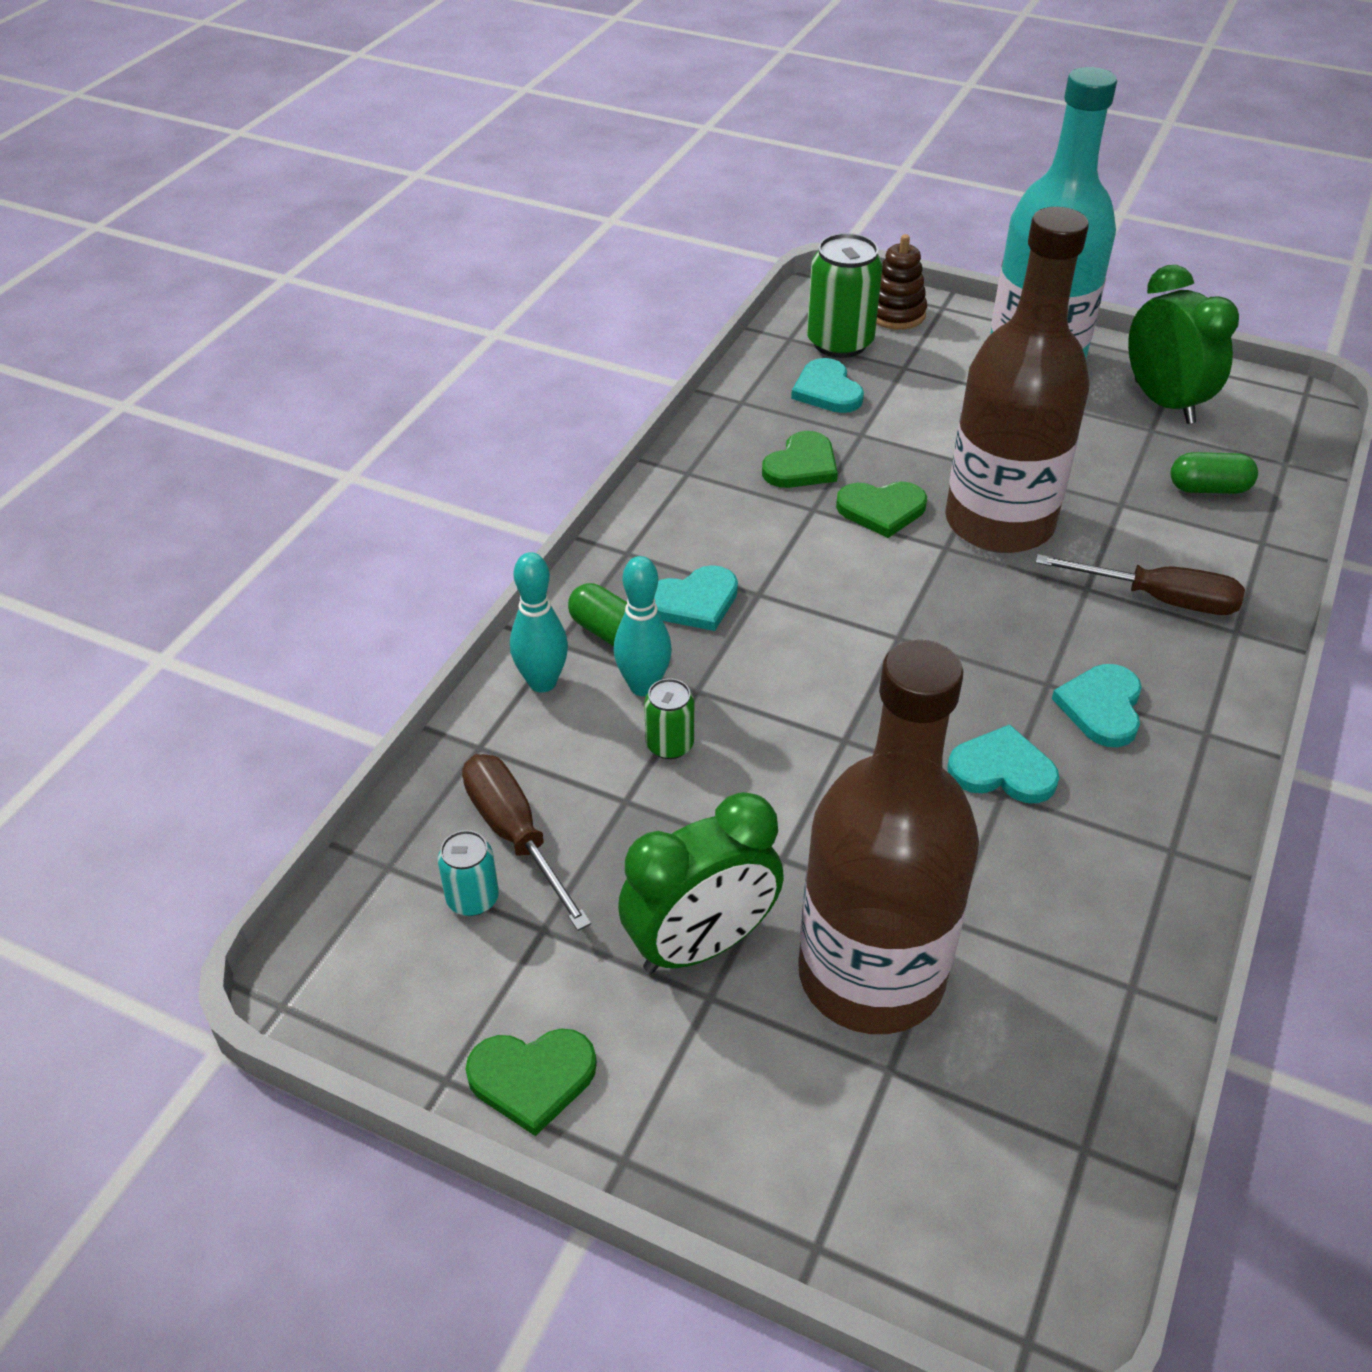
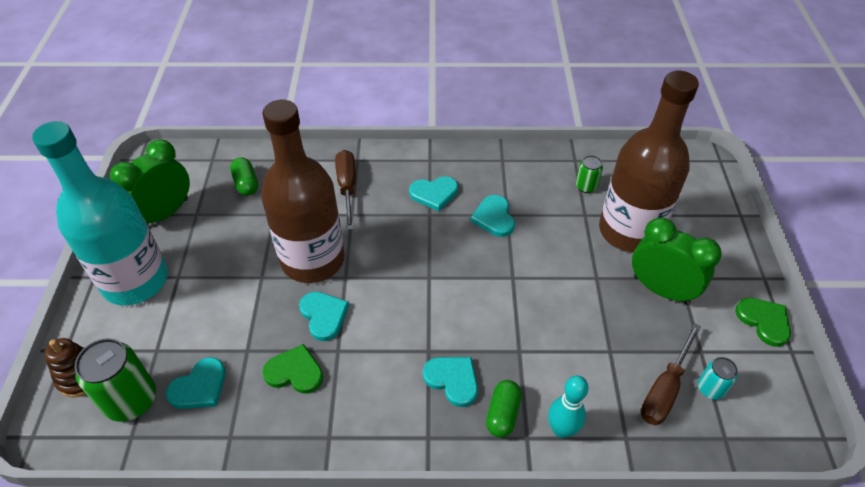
camera: 115 degrees left, 5 degrees up
turquoise bowling pin [614,556,672,696] -> none
green can [644,678,694,759] -> green can moved to [576,155,603,193]
green heart [836,481,927,538] -> turquoise heart [299,292,349,341]

